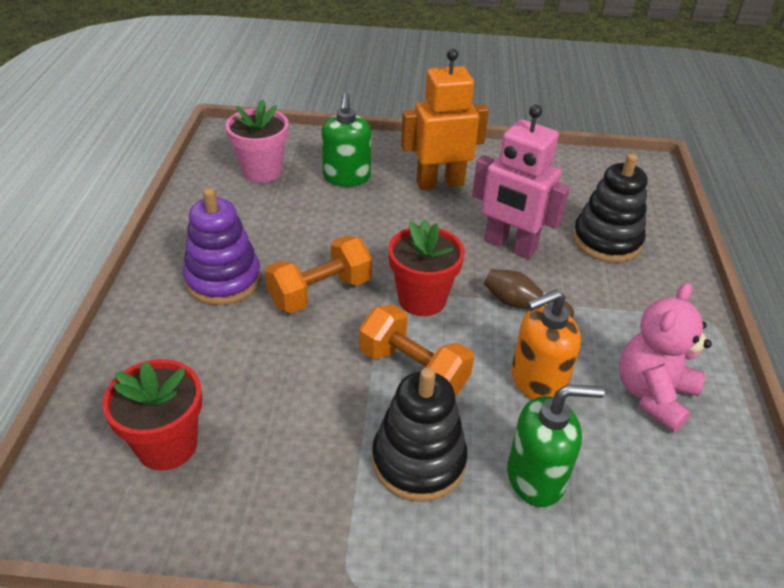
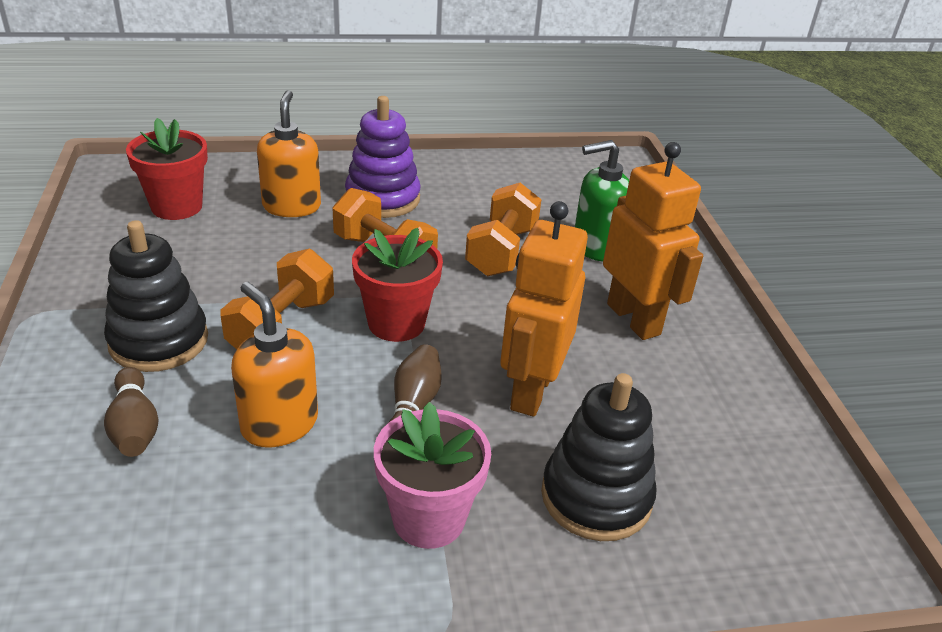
camera: 75 degrees right, 5 degrees down
pink flower pot [225,100,288,183] -> pink flower pot moved to [374,402,491,549]
pink robot [472,105,570,259] -> orange robot [500,201,588,417]
green soap dispenser [507,384,605,507] -> brown bowling pin [104,367,159,457]
pink teddy bear [619,283,712,433] -> none
none -> orange soap dispenser [257,90,321,217]
none -> orange dumbbell [465,183,541,276]

